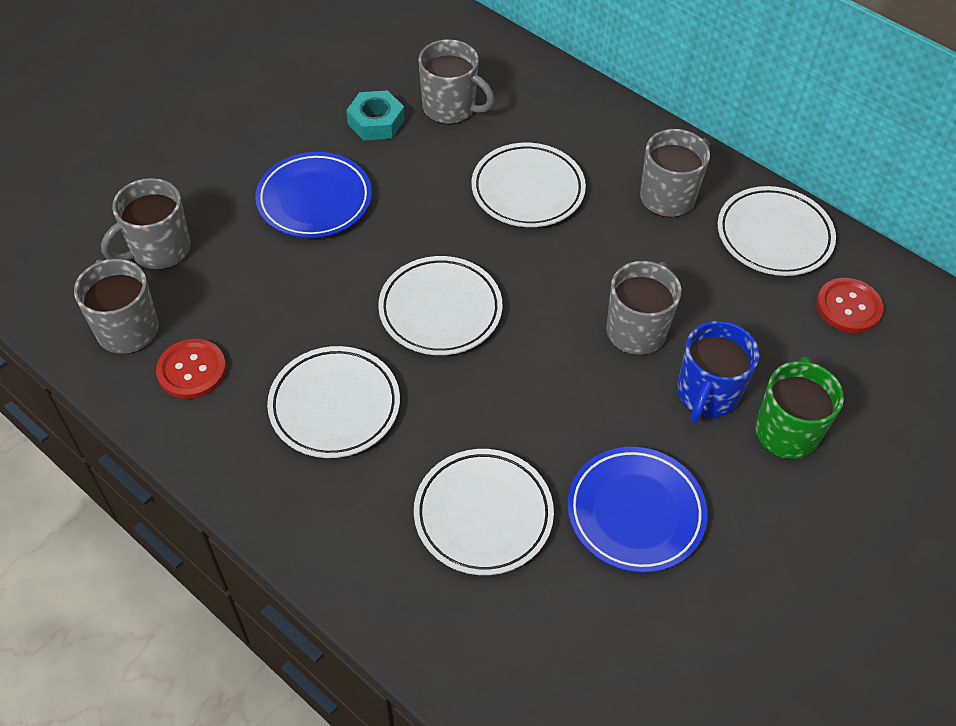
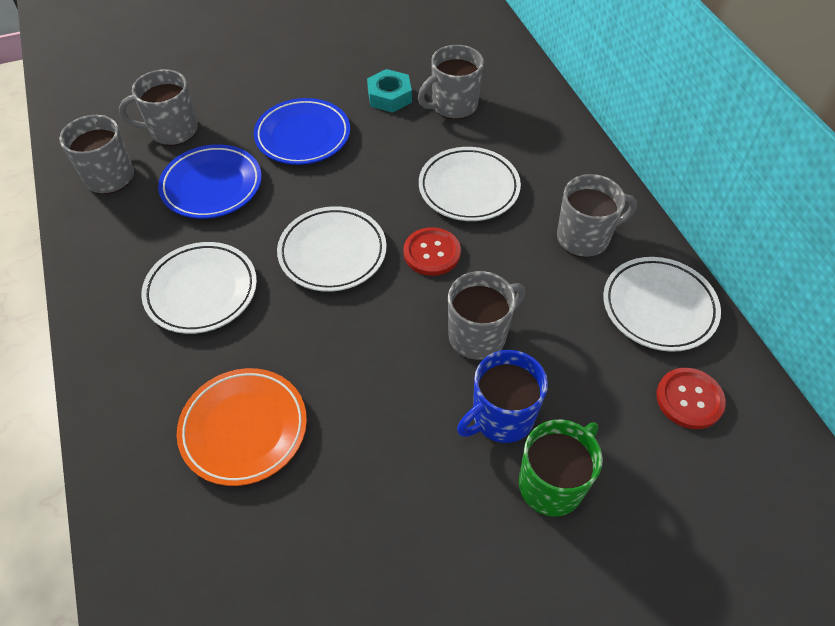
camera: 30 degrees right, 0 degrees up
red button [156,339,226,399] -> red button moved to [403,227,461,276]
white plate [414,449,554,575] -> orange plate [177,368,307,486]
grey mug [418,39,495,125] -> grey mug turned 90 degrees clockwise [418,45,484,119]
blue plate [568,447,707,573] -> blue plate moved to [158,144,262,219]

